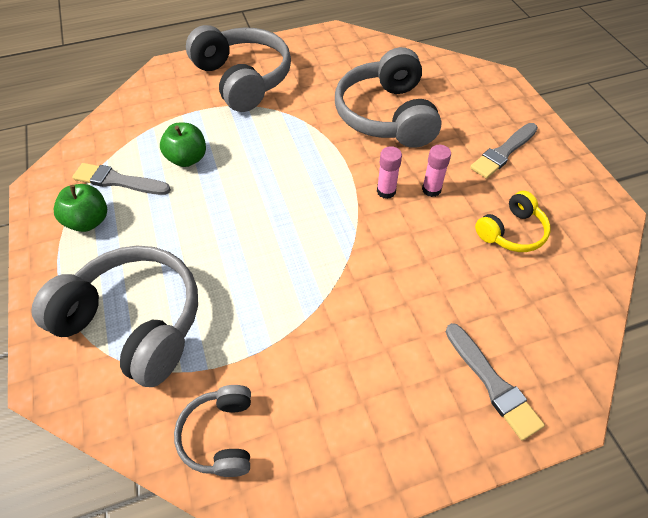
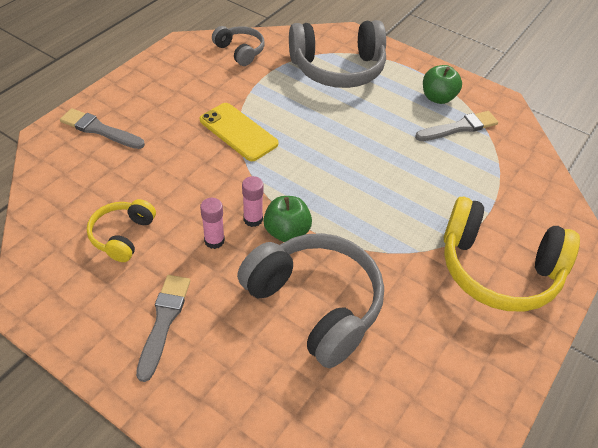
camera: 140 degrees right, 5 degrees down
green apple [160,123,206,167] -> green apple moved to [263,196,312,242]
grey headphones [186,25,291,112] -> yellow headphones [444,197,580,311]
none -> yellow phone [200,103,278,161]

